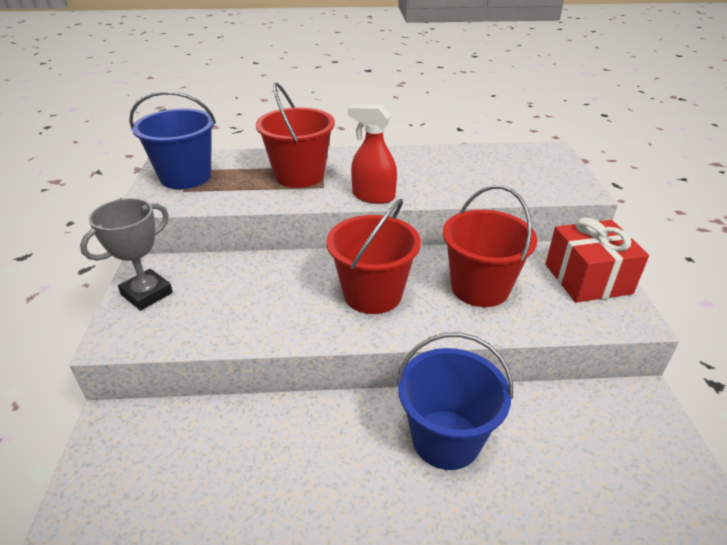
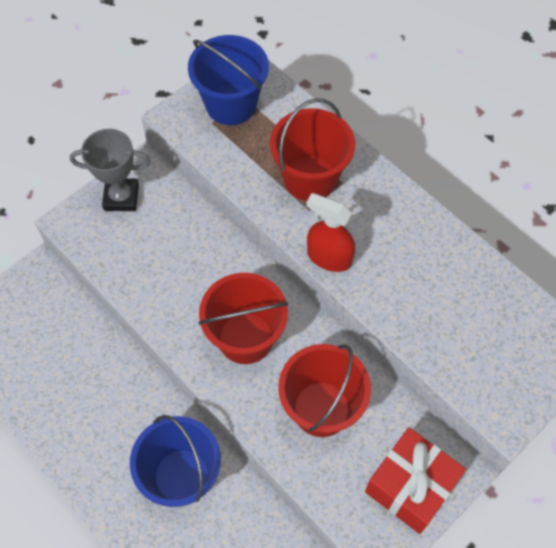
camera: 50 degrees right, 25 degrees up
red spray bottle [348,104,397,204] -> red spray bottle turned 45 degrees counterclockwise [306,193,355,272]

